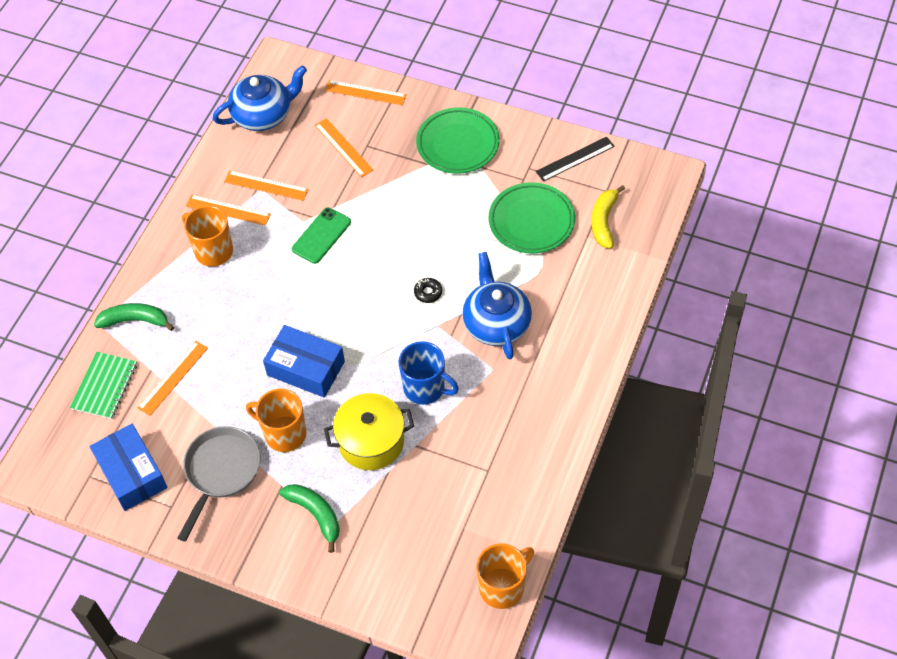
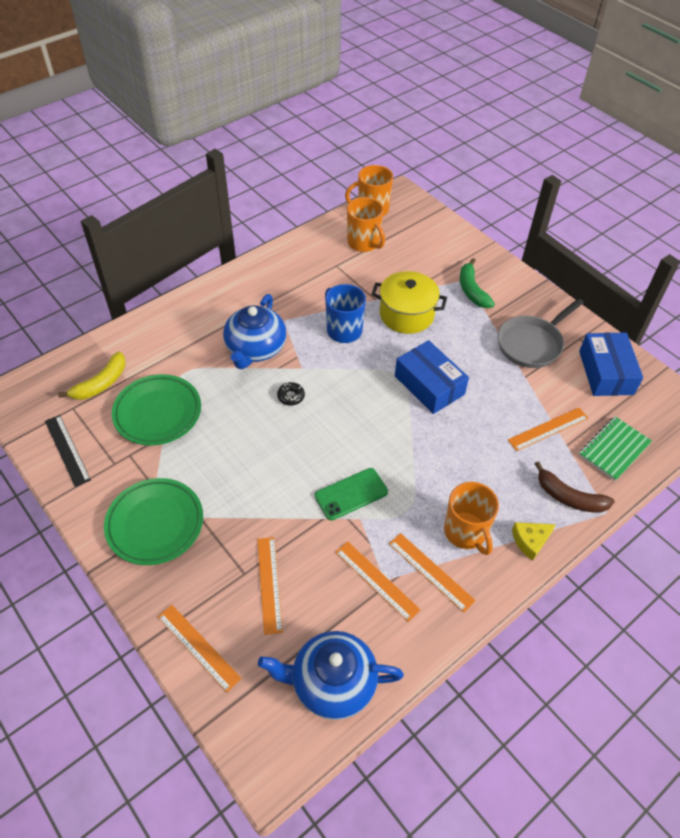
camera: 155 degrees left, 5 degrees down
green banana [94,303,174,331] -> brown banana [535,461,615,513]
orange mug [246,389,307,452] -> orange mug moved to [347,197,385,252]
black ruler [536,137,615,182] -> black ruler turned 60 degrees clockwise [45,415,91,487]
none -> yellow cheese [512,522,556,561]

